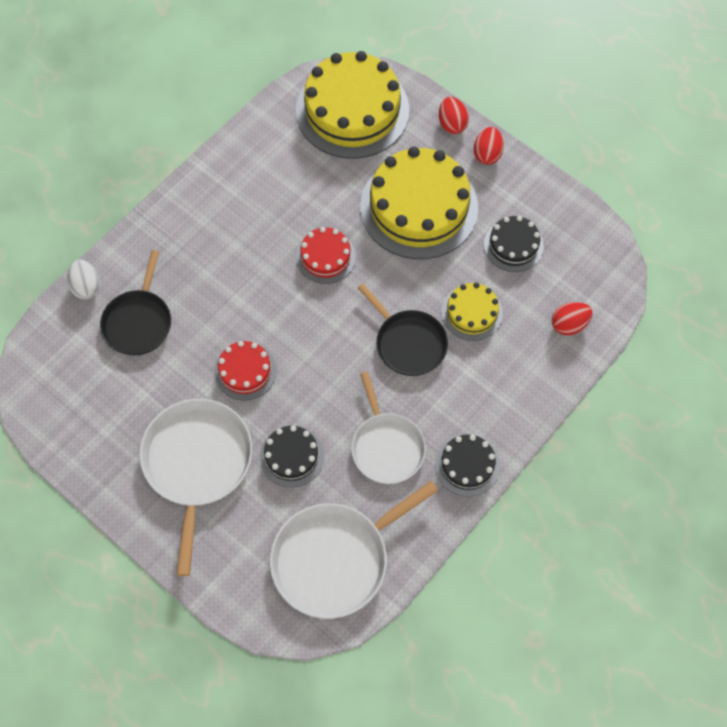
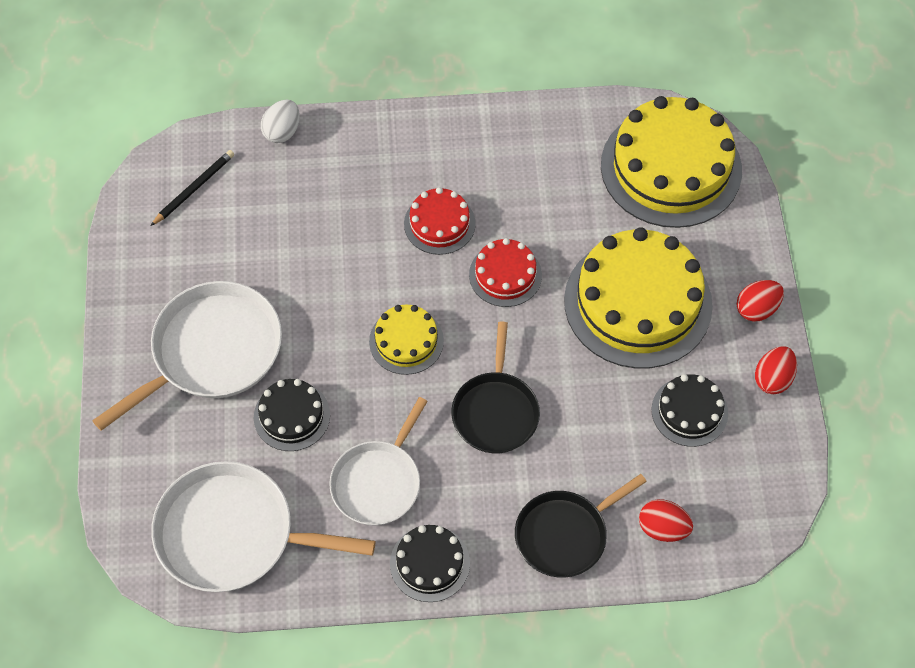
camera: 45 degrees right, 5 degrees down
black pan [100,250,171,355] -> black pan moved to [515,474,647,578]
red cake [214,341,277,401] -> red cake moved to [404,187,476,255]
red egg [439,97,469,134] -> red egg moved to [755,346,797,394]
yellow cake [442,283,503,341] -> yellow cake moved to [369,305,444,375]
none -> black pencil [151,150,234,226]

